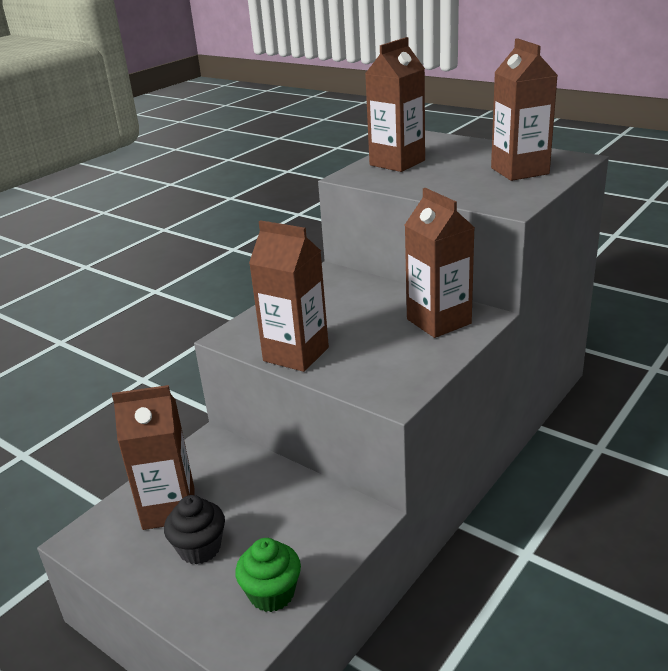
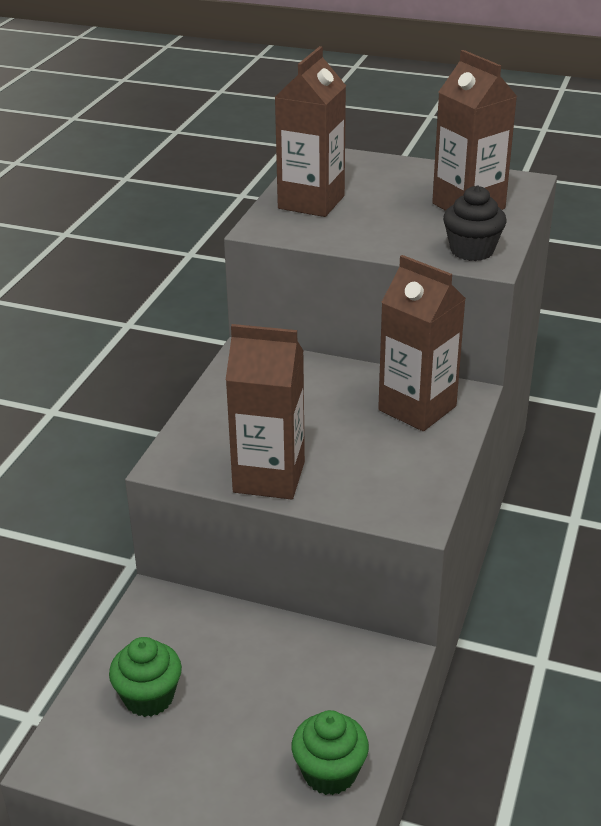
camera: 20 degrees left, 5 degrees up
brown carton [112,385,194,530] -> green cupcake [109,637,182,717]
black cupcake [164,495,225,564] -> black cupcake moved to [443,185,506,261]

